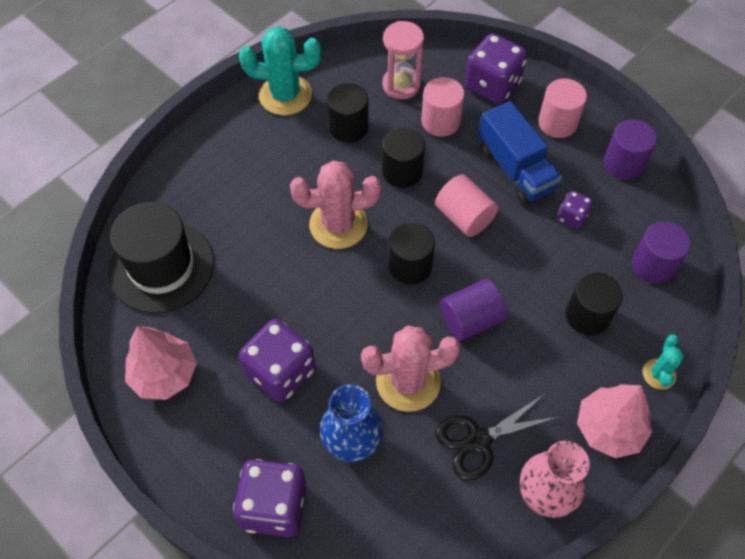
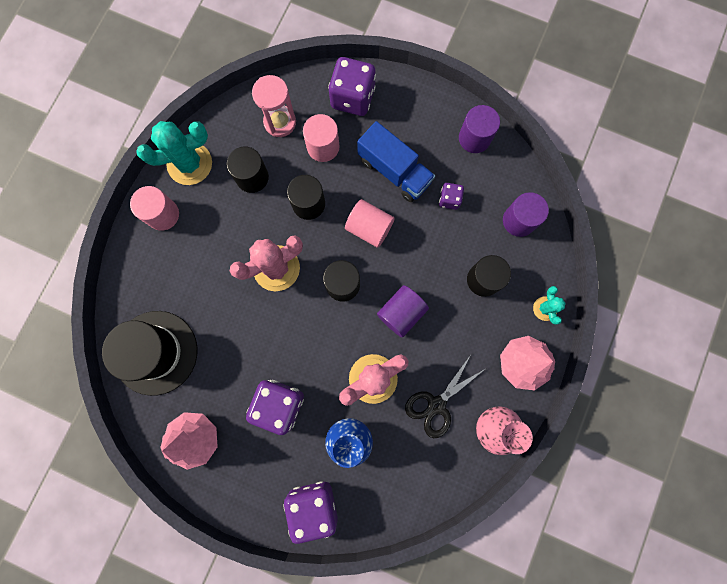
camera: 20 degrees left, 20 degrees up
pink cylinder [538,78,587,138] -> pink cylinder moved to [130,186,179,231]

